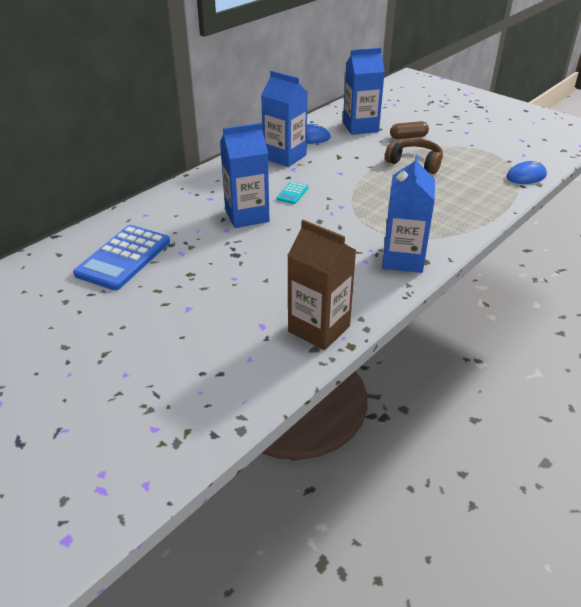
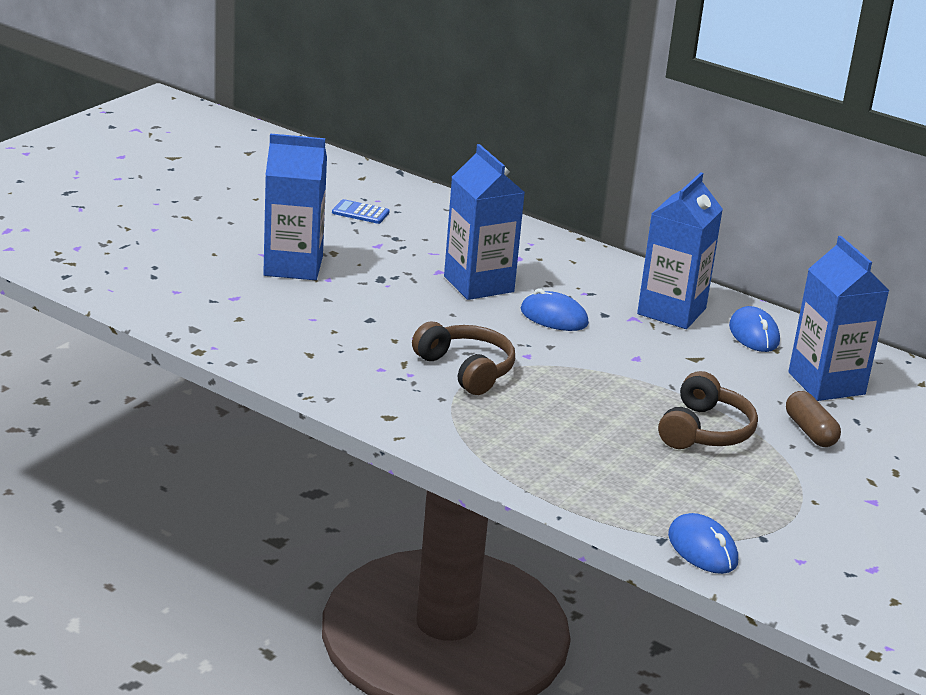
camera: 80 degrees right, 10 degrees down
blue calculator [73,225,170,290] -> blue calculator [332,199,390,224], size x0.45
turquoise calculator [277,182,309,204] -> blue mouse [521,288,589,331]
brown carton [287,220,356,350] -> none
blue carton [382,155,435,273] -> blue carton moved to [263,133,327,280]
none -> brown headphones [412,322,515,395]

